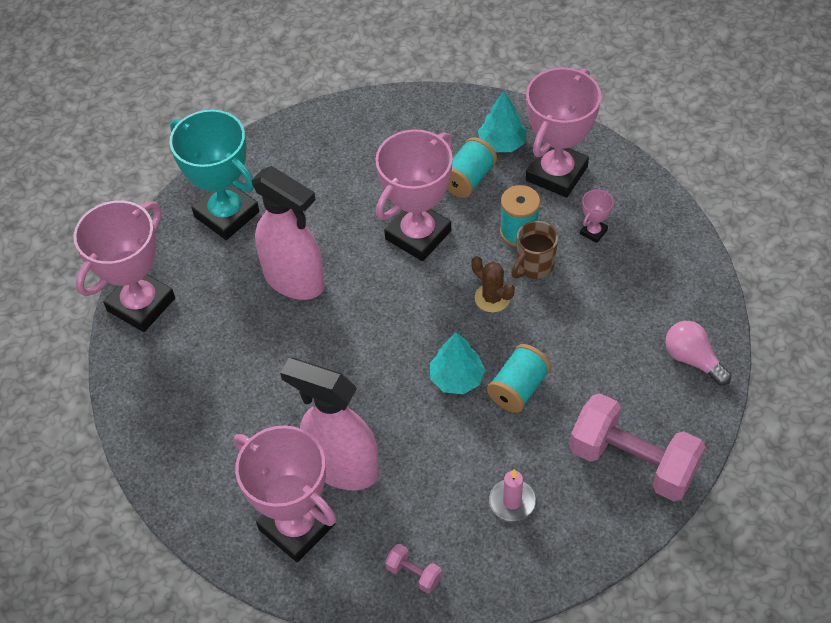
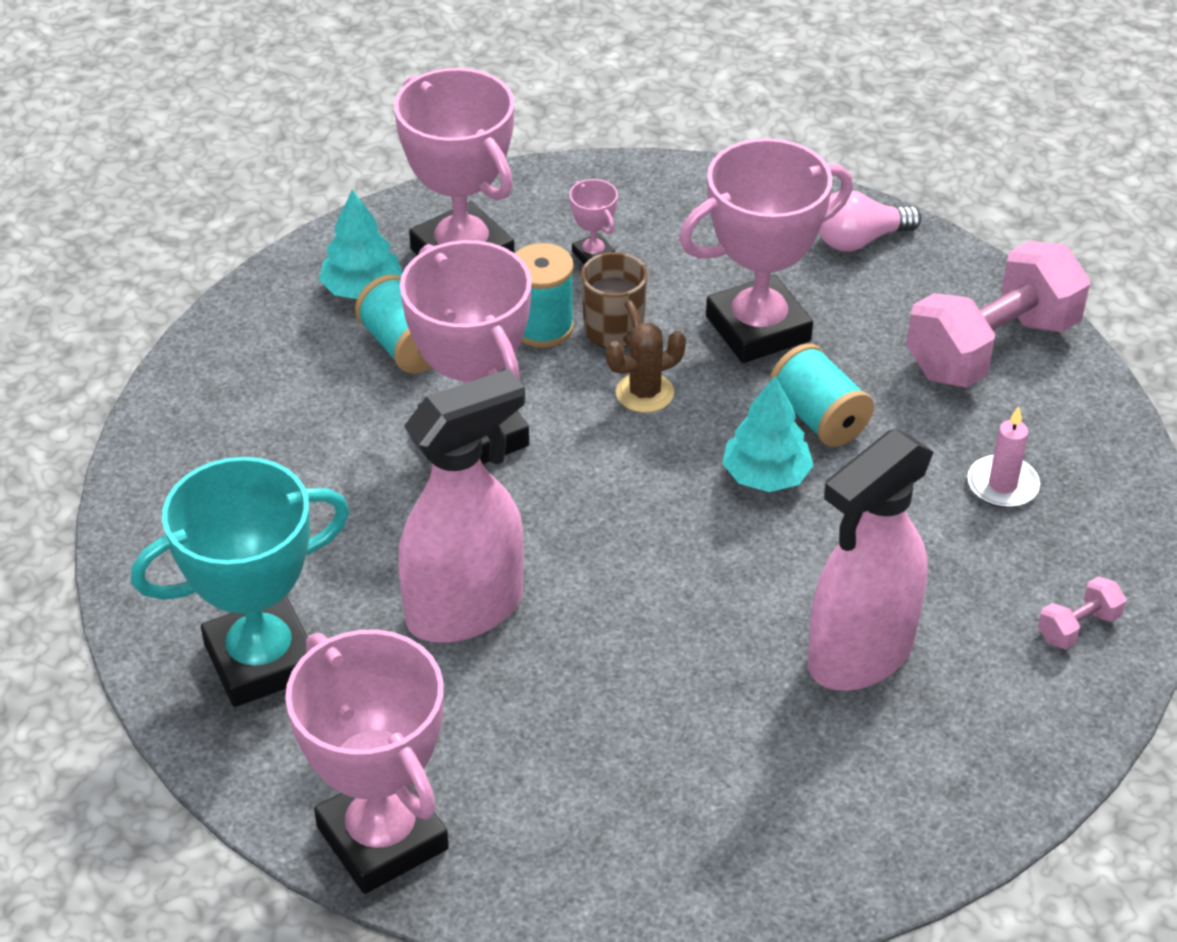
camera: 70 degrees left, 10 degrees down
pink trophy [234,425,337,562] -> pink trophy moved to [679,138,853,363]

